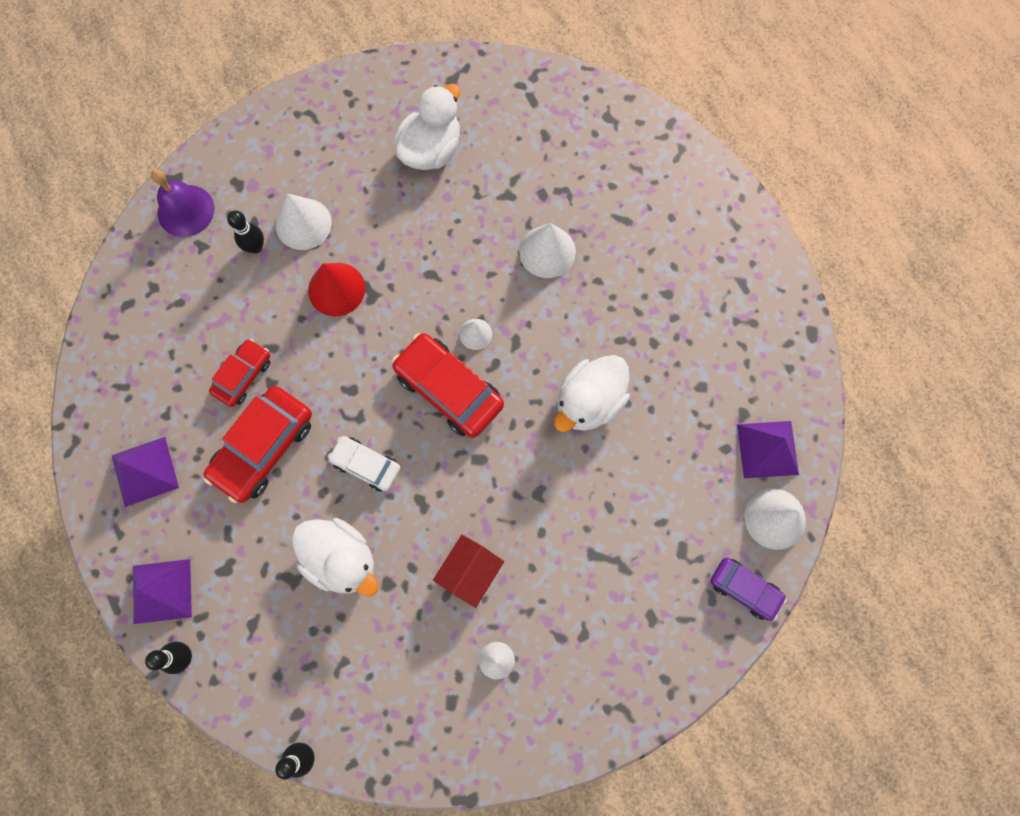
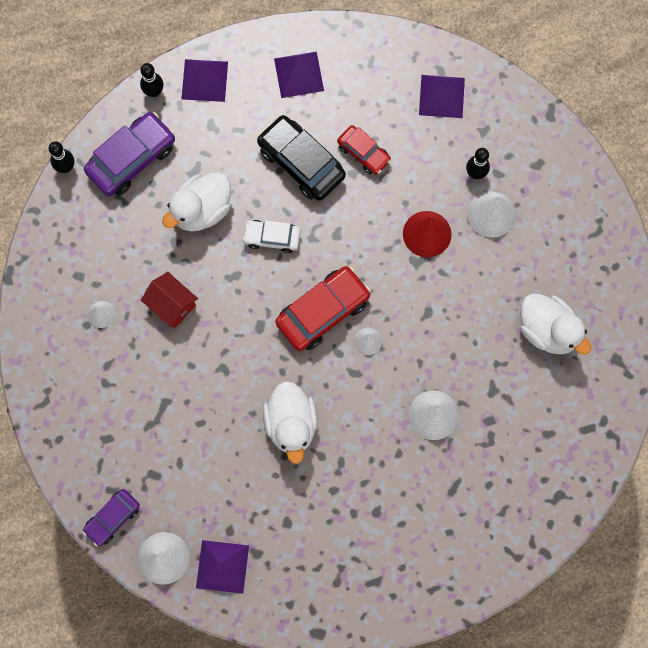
camera: 100 degrees right, 0 degrees up
purple bell [151,169,214,237] -> none
red car [204,386,312,503] -> black car [257,115,346,201]
white car [328,436,401,492] -> white car turned 120 degrees counterclockwise [242,220,301,253]
white duck [554,355,630,432] -> white duck turned 150 degrees counterclockwise [263,381,318,464]
none -> purple car [84,112,175,196]
none -> purple pyramid [419,75,465,118]

